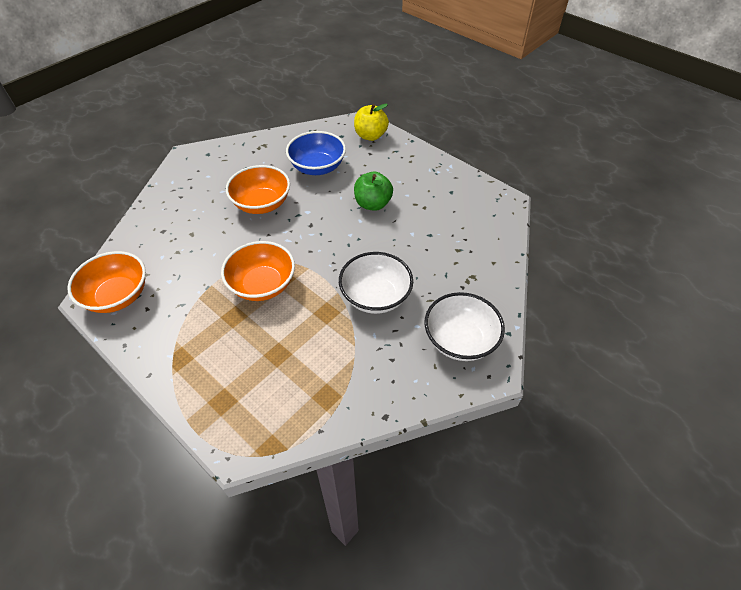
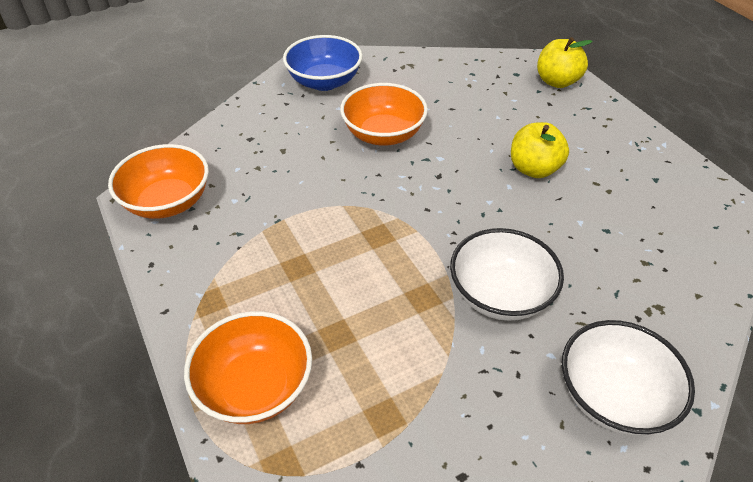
camera: 20 degrees right, 5 degrees down
orange bowl [221,241,295,301] -> orange bowl moved to [184,311,312,424]
blue bowl [286,131,346,175] -> blue bowl moved to [283,35,363,91]
green apple [354,172,393,211] -> yellow apple [511,122,569,178]

